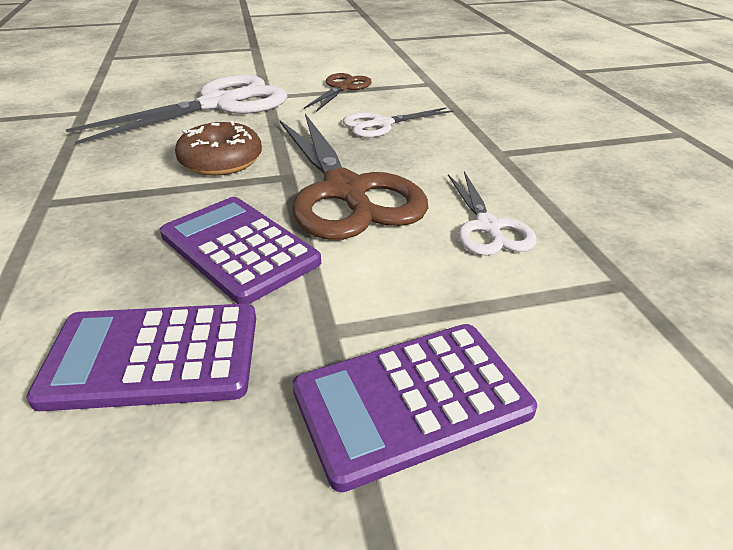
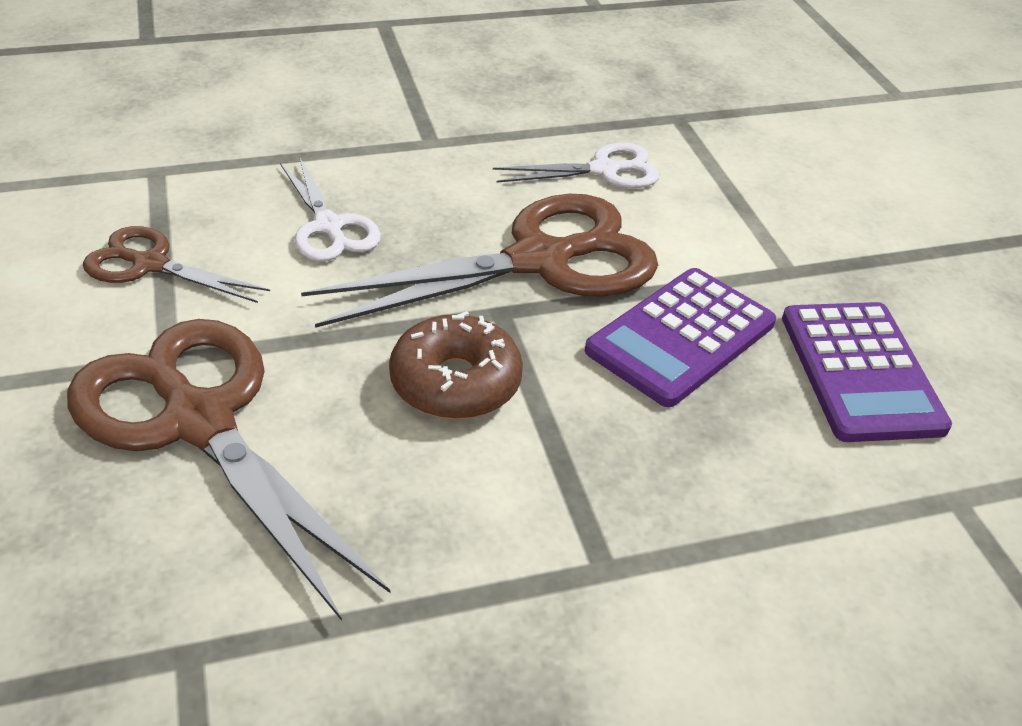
camera: 95 degrees left, 5 degrees up
white scissors [65,75,287,144] -> brown scissors [67,319,390,621]
purple calculator [292,324,537,492] -> none

